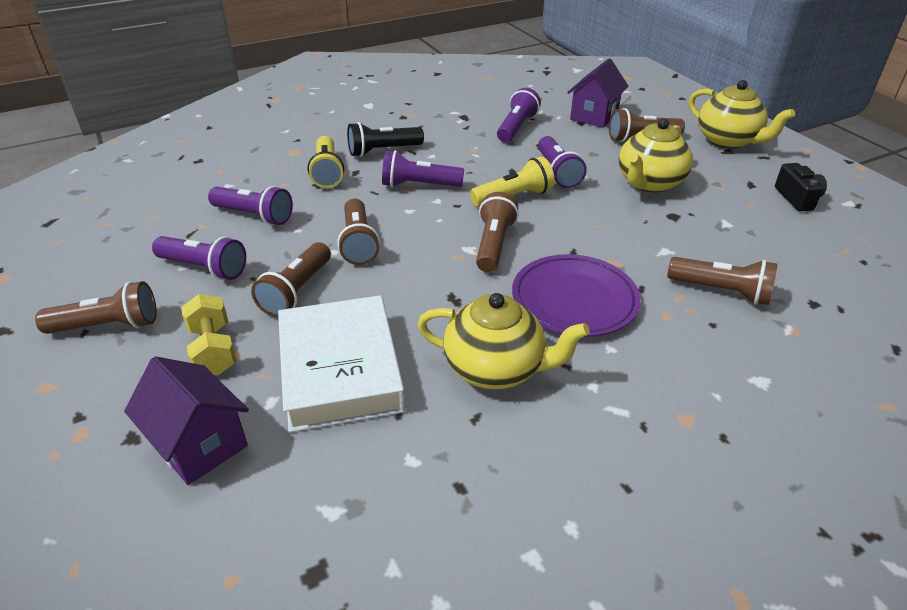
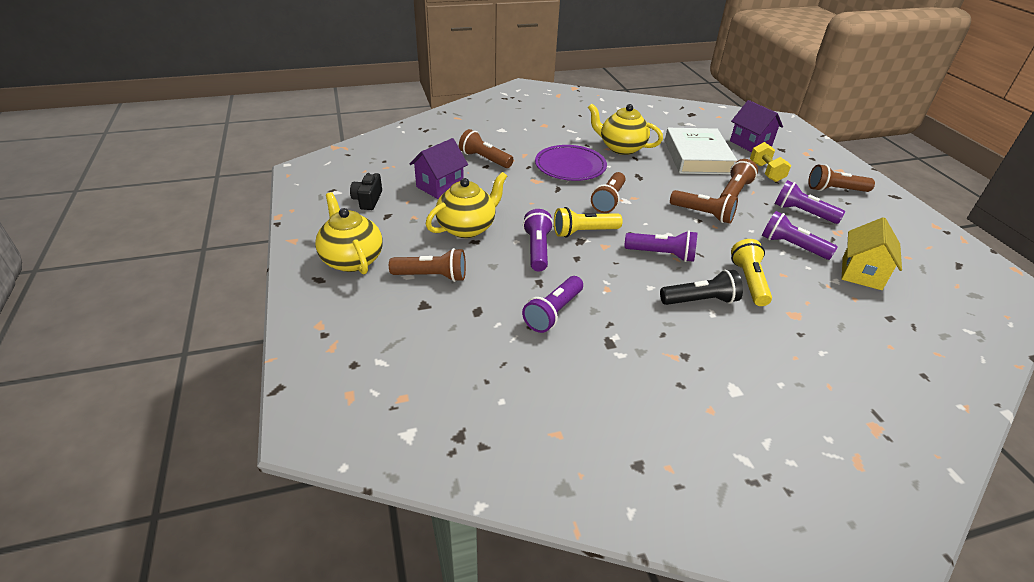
camera: 170 degrees left, 0 degrees up
brown flashlight [337,199,380,265] -> brown flashlight turned 120 degrees clockwise [670,190,738,224]
purple house [567,59,628,128] -> purple house moved to [409,138,468,199]
none -> yellow house [842,217,902,290]

